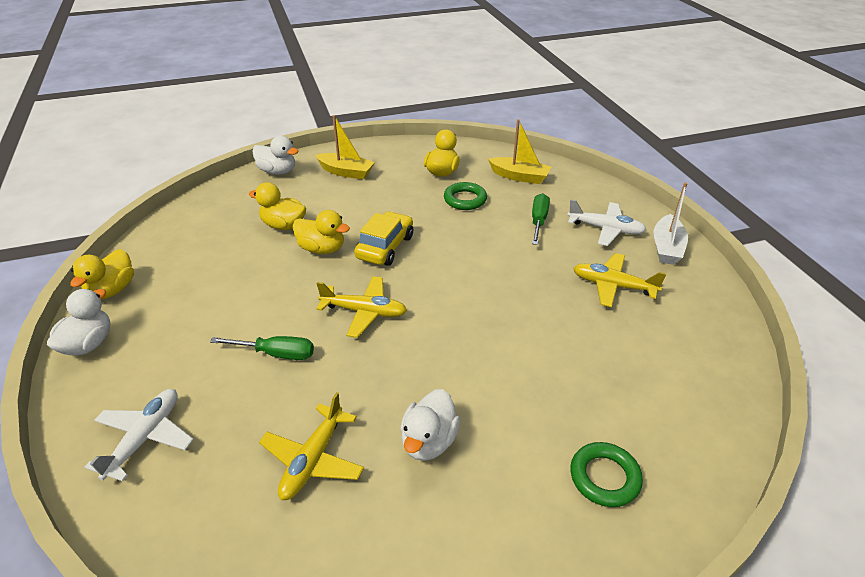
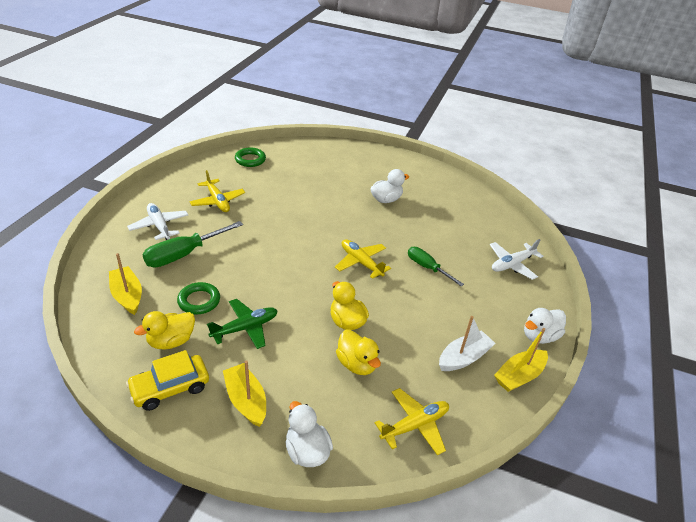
camera: 145 degrees left, 0 degrees up
yellow duck [70,249,134,299] -> yellow boat [494,328,548,392]
yellow plane [259,392,364,500] -> yellow plane moved to [375,388,449,455]
yellow car [354,211,413,266] -> yellow car moved to [126,350,209,411]
green screwdriver [532,193,550,245] -> green screwdriver [142,221,243,268], size x1.54
green ring [570,442,643,507] -> green ring moved to [235,147,266,167]
white boat [654,182,688,265] -> white boat moved to [439,316,496,371]
none -> green plane [207,299,278,349]

